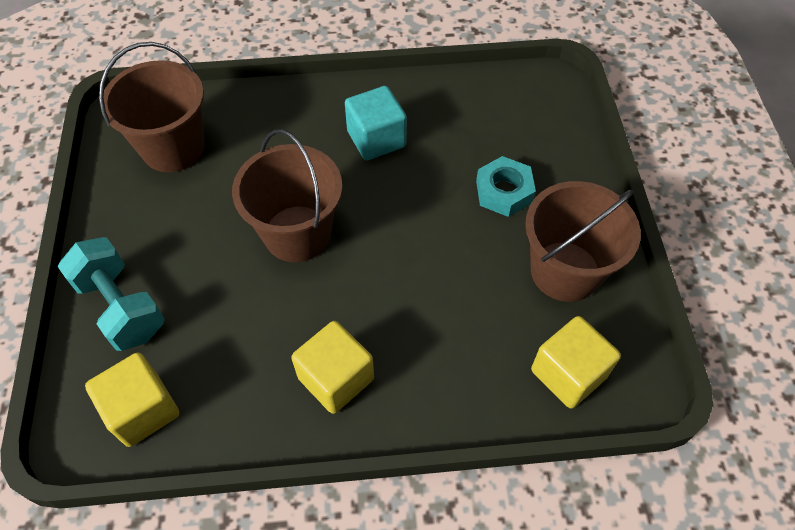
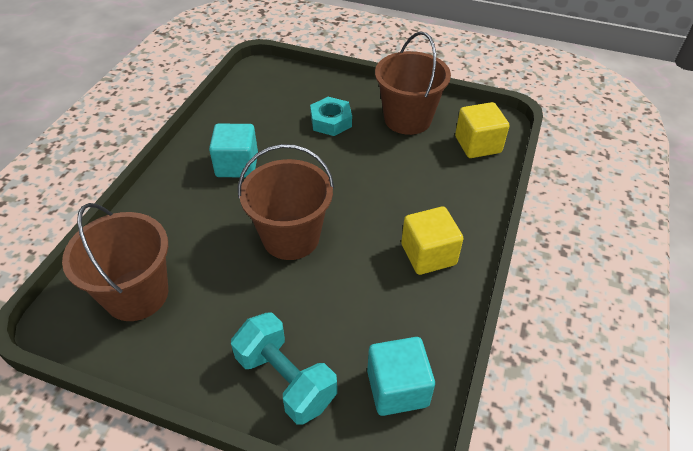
camera: 65 degrees left, 10 degrees down
turquoise dumbbell [58,237,165,351] -> turquoise dumbbell turned 60 degrees clockwise [231,312,337,425]
yellow cube [85,352,179,447] -> turquoise cube [367,337,435,416]

